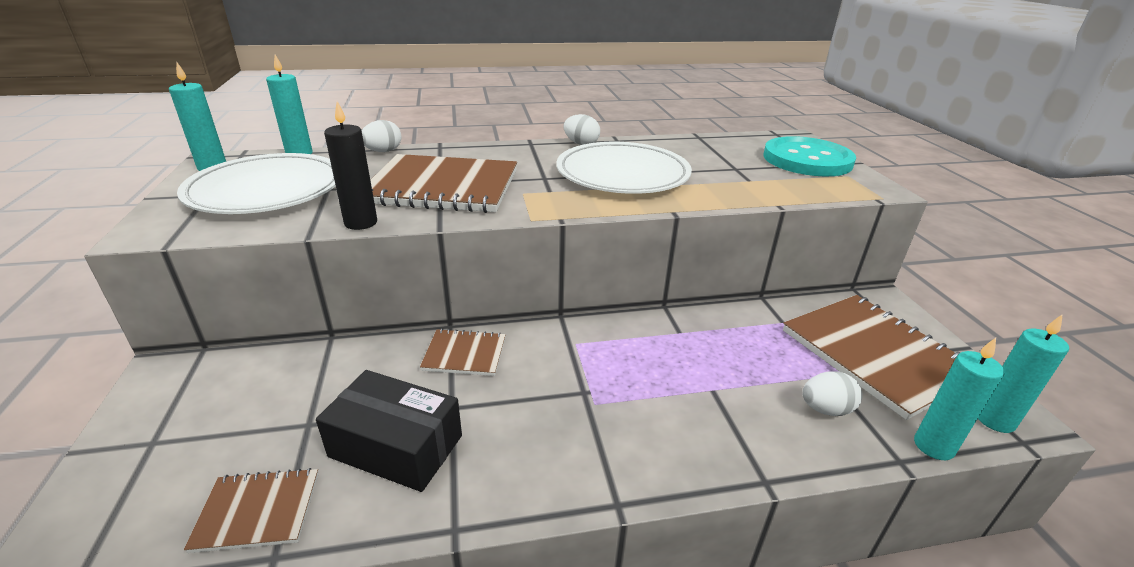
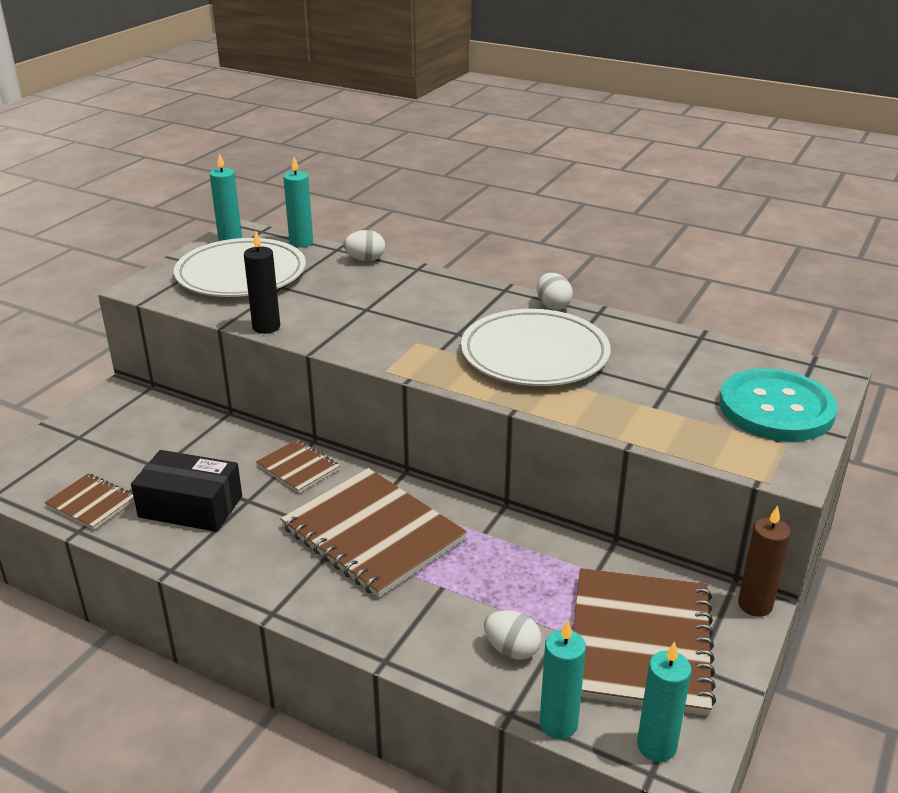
camera: 40 degrees right, 0 degrees up
black box [316,370,462,492] -> black box turned 45 degrees counterclockwise [131,450,242,532]
brown notebook [370,154,517,213] -> brown notebook moved to [281,468,467,598]
none -> brown candle [738,505,791,617]

